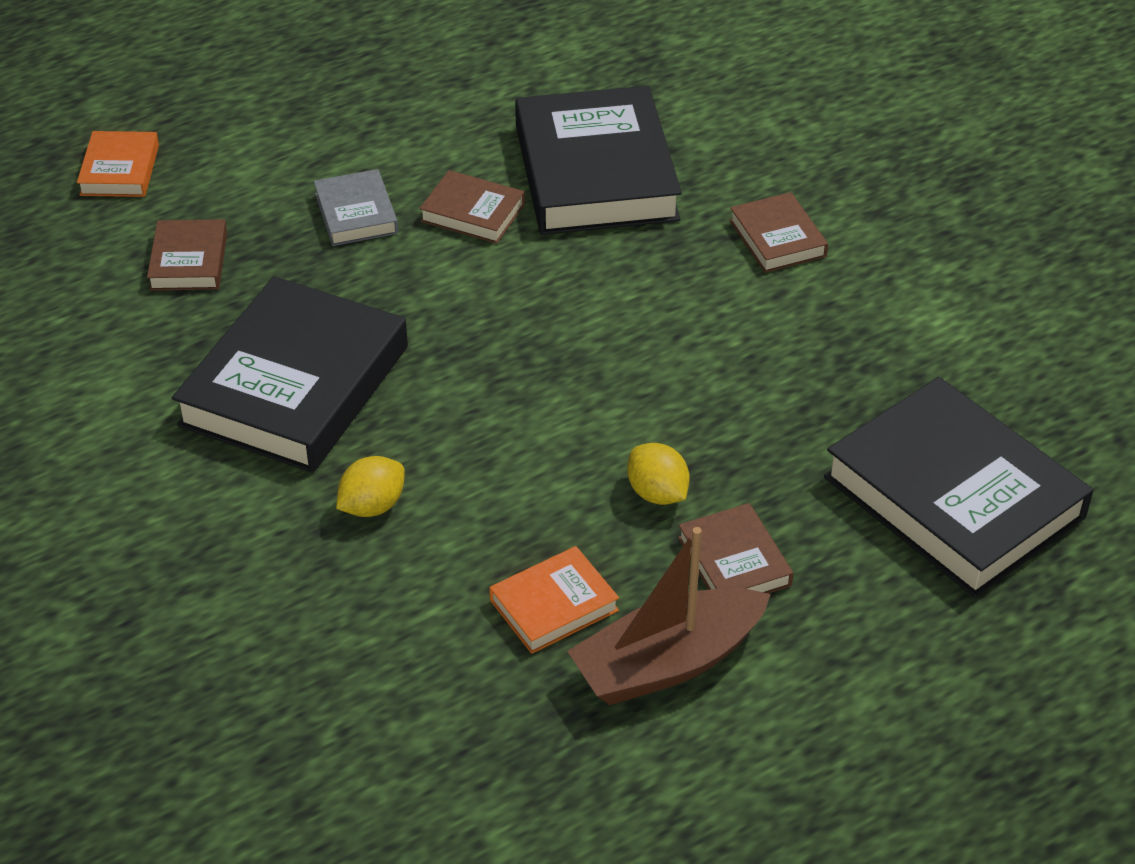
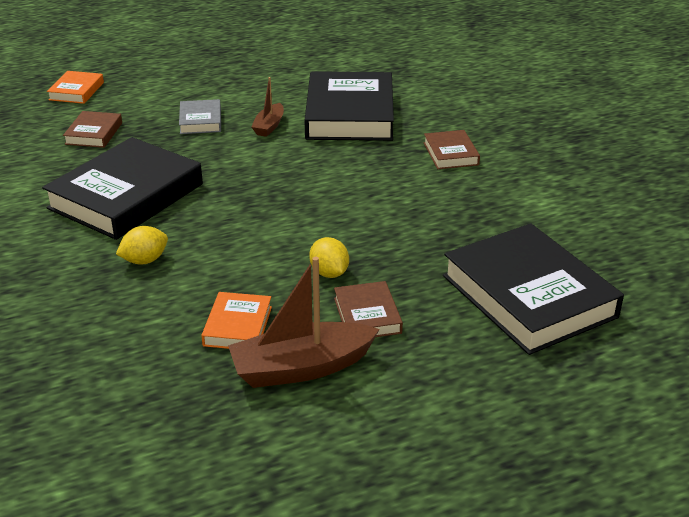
camera: 10 degrees right, 10 degrees down
brown book [419,170,525,244] -> brown boat [251,77,284,137]
orange book [489,546,619,654] -> orange book turned 60 degrees counterclockwise [201,292,272,349]

